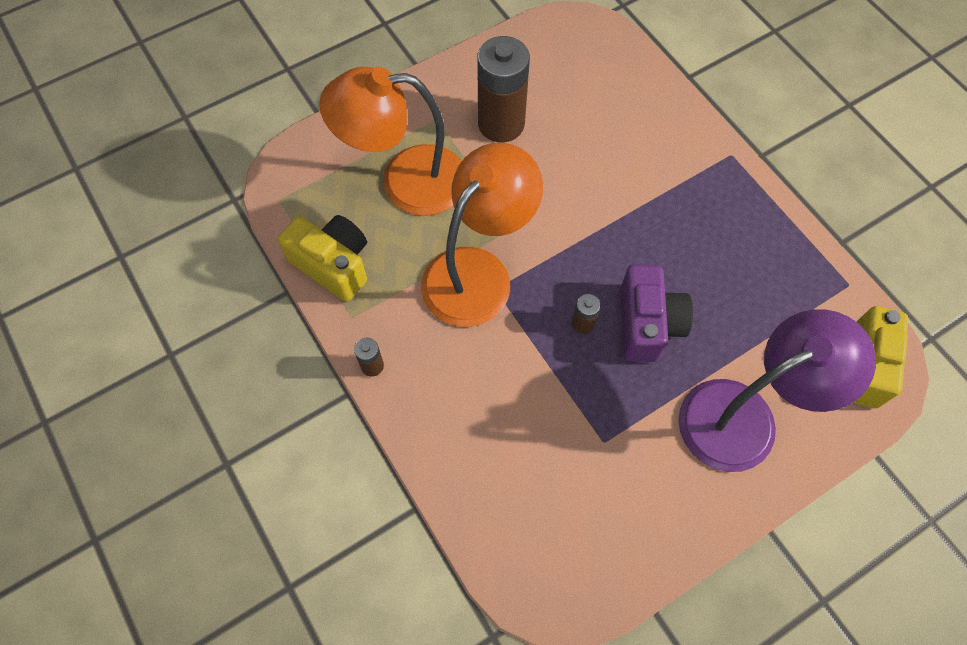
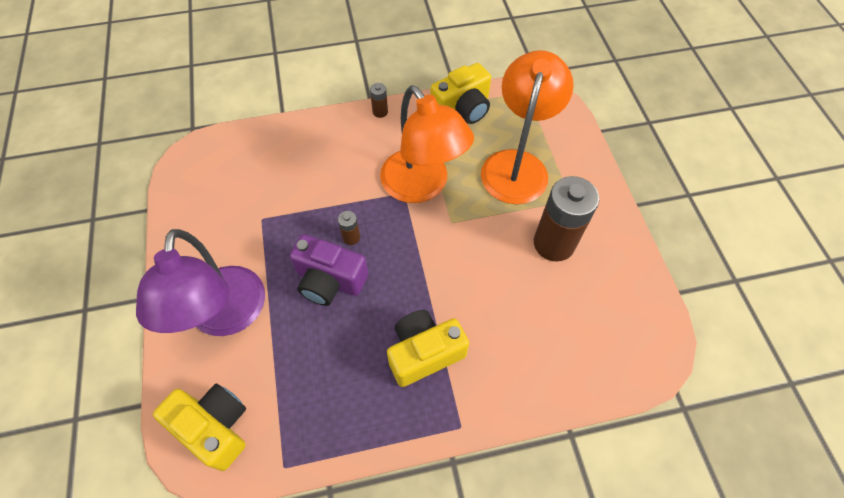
camera: 110 degrees right, 5 degrees down
none -> yellow camera [387,310,469,387]

